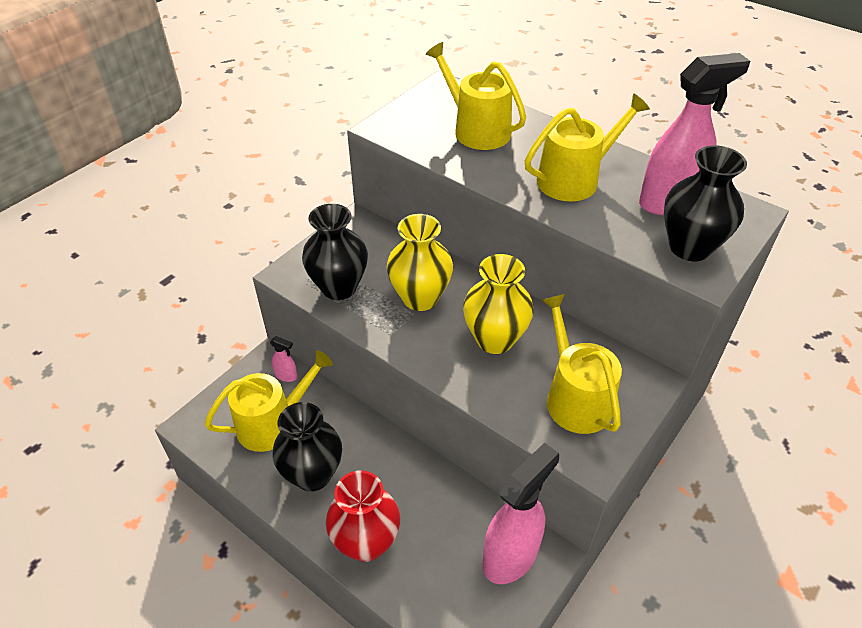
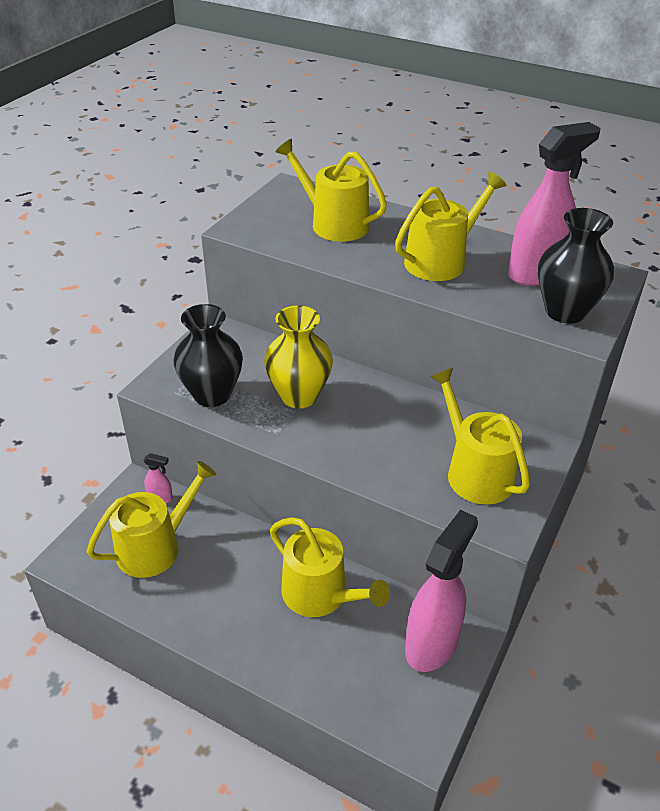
camera: 10 degrees left, 5 degrees down
black vase [272,402,342,492] -> none
red vase [326,470,400,562] -> none
yellow vase [463,254,534,354] -> none
none -> yellow watering can [270,517,390,617]

